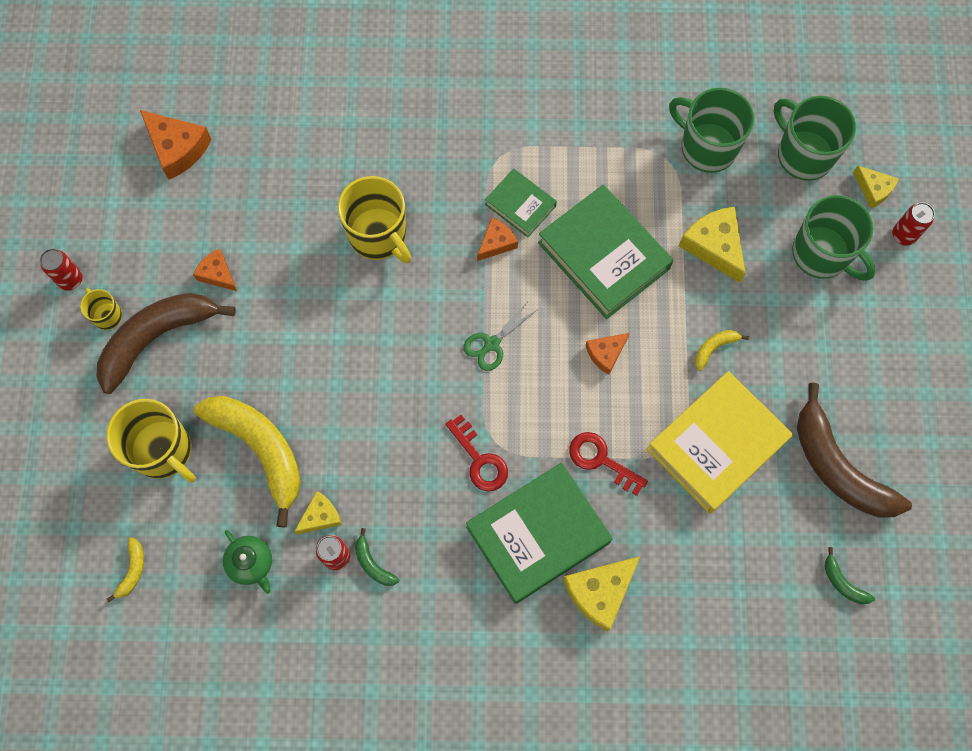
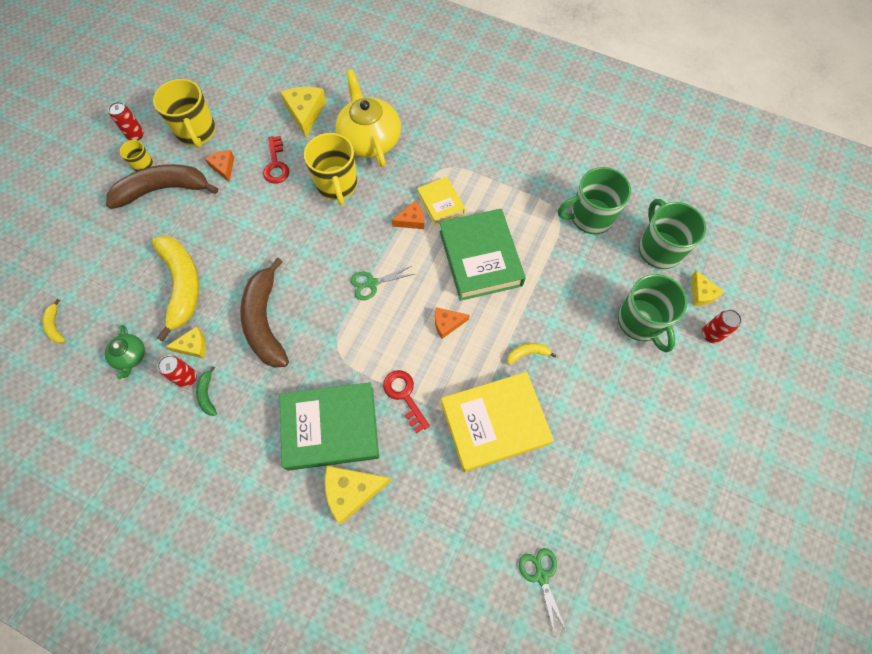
camera: 25 degrees right, 5 degrees down
yellow mug [106,399,196,483] -> yellow mug moved to [153,79,216,148]
yellow banana [107,537,144,602] -> yellow banana turned 120 degrees clockwise [42,299,65,343]
orange cheese [140,110,211,179] -> none
red key [445,415,508,492] -> red key moved to [263,136,290,184]
green book [485,168,557,237] -> yellow book [417,177,465,225]
green mug [669,87,754,173] -> green mug turned 75 degrees counterclockwise [558,167,631,234]
yellow cheese [679,207,746,283] -> yellow cheese moved to [280,87,326,138]
brown banana [797,383,912,518] -> brown banana moved to [240,257,289,368]
green banana [825,547,875,604] -> green scissors [519,548,567,635]
none -> yellow teapot [335,69,401,167]

